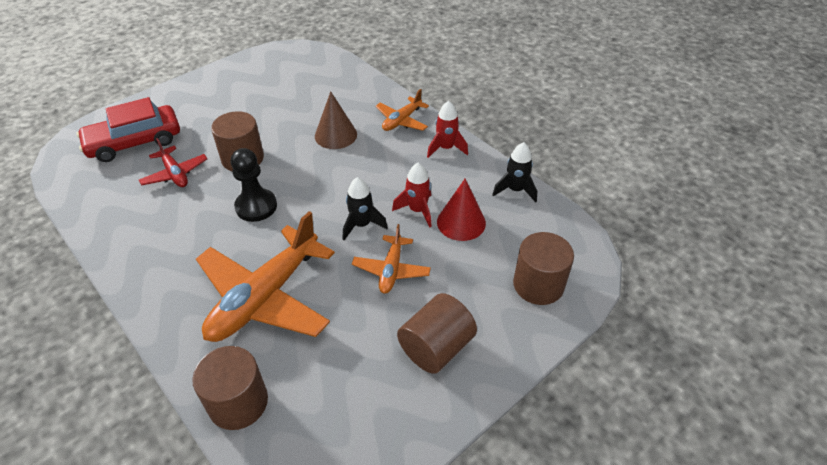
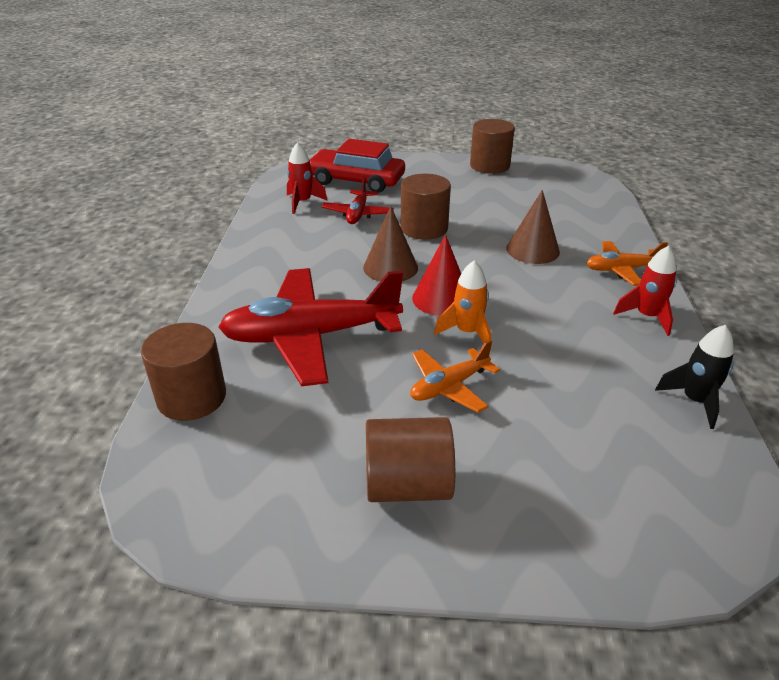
camera: 45 degrees right, 10 degrees down
orange plane [196,211,335,342] -> red plane [218,268,403,386]
black pawn [231,148,277,222] -> brown cone [363,206,418,281]
black rocket [343,177,388,240] -> orange rocket [434,260,491,350]
red rocket [392,163,432,228] -> red rocket moved to [287,142,328,214]
red cone [437,179,486,241] -> red cone moved to [412,234,461,316]
brown cylinder [513,232,574,305] -> brown cylinder moved to [470,119,515,174]

